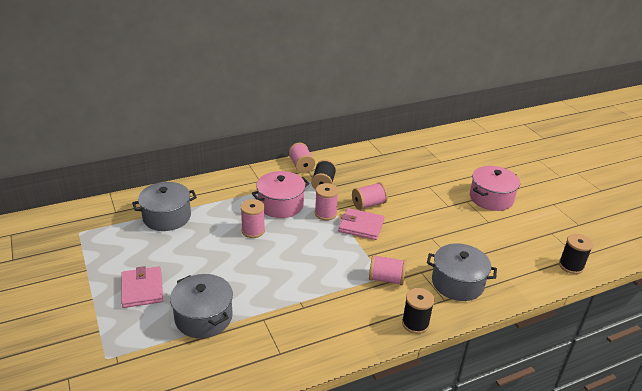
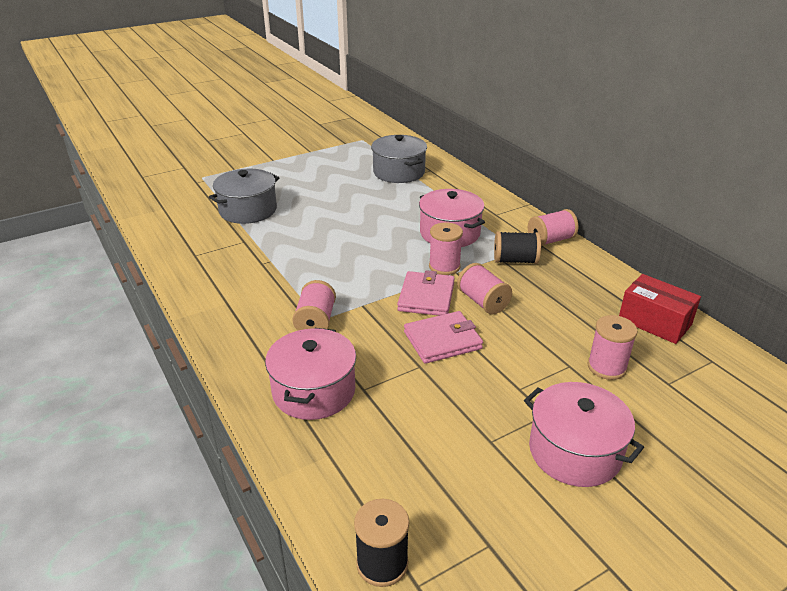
camera: 85 degrees right, 0 degrees up
pink wallet [121,266,163,308] -> pink wallet moved to [404,311,483,364]
pink spool [240,199,265,238] -> pink spool moved to [587,315,638,380]
black spool [402,288,435,334] -> none
grey pot [427,243,497,301] -> pink pot [265,328,356,420]
none -> red box [619,274,701,344]

